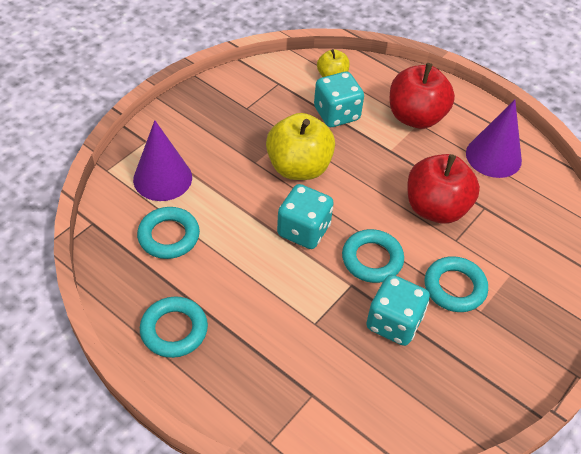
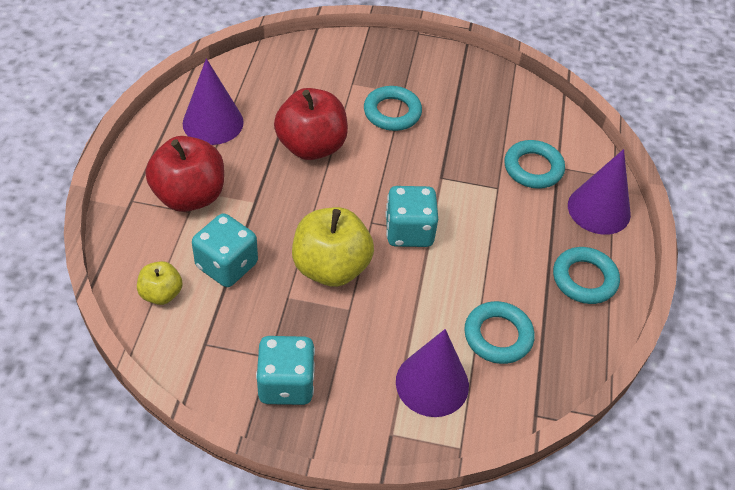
camera: 120 degrees left, 0 degrees up
turquoise ring [342,229,404,283] -> turquoise ring moved to [504,140,565,189]
turquoise dice [366,275,430,346] -> turquoise dice moved to [256,336,315,405]
none -> purple cone [568,149,631,235]

